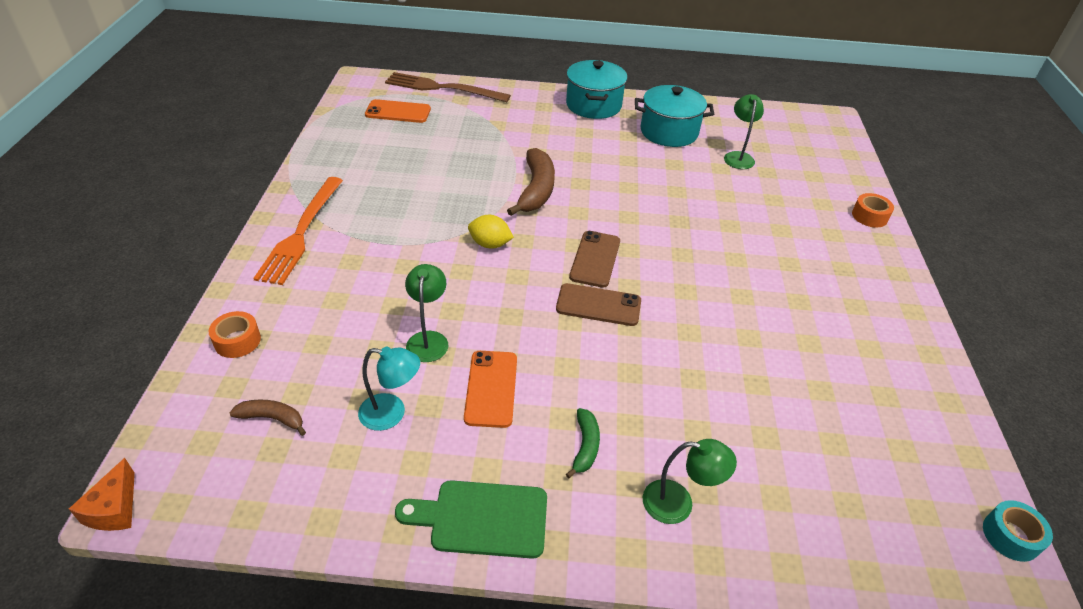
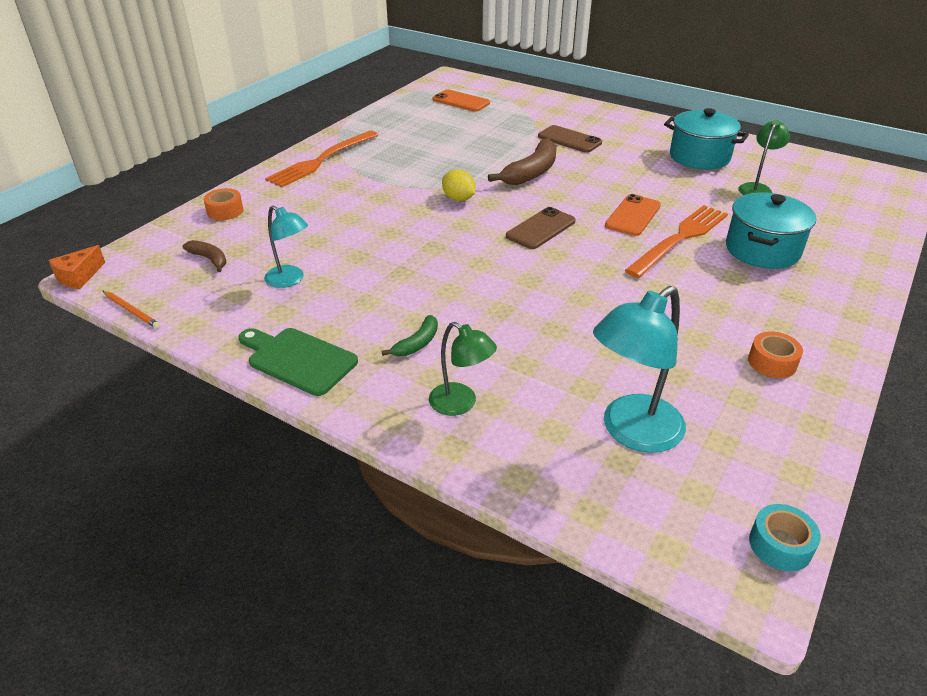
camera: 30 degrees right, 5 degrees down
brown fork [385,72,511,102] -> none
green lamp [405,264,448,362] -> none
orange phone [464,351,517,428] -> orange phone moved to [605,194,661,236]
brown phone [556,283,641,326] -> brown phone moved to [538,125,602,153]
turquoise pot [566,60,628,119] -> turquoise pot moved to [726,192,816,269]
orange tape [852,193,894,228] -> orange tape moved to [748,331,803,378]
none -> orange pencil [103,291,161,329]
none -> turquoise lamp [593,286,686,453]
none -> orange fork [625,205,728,278]

